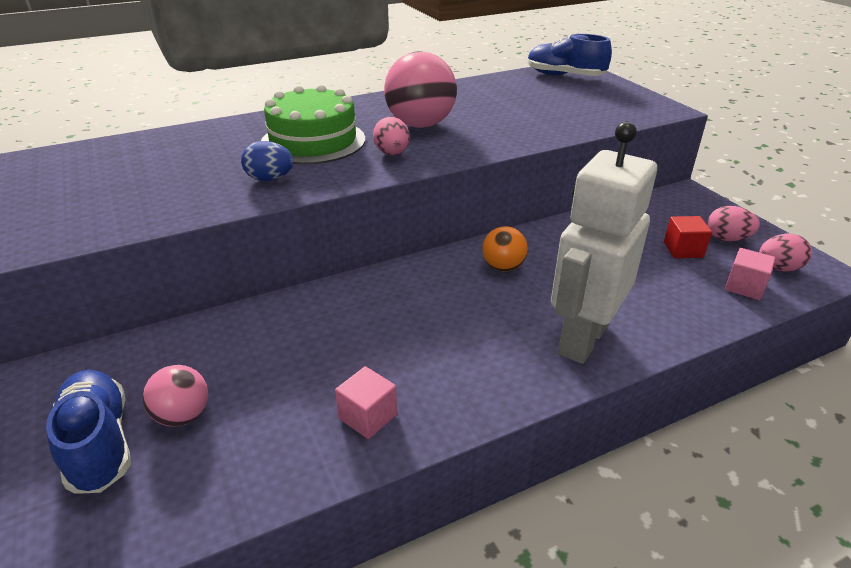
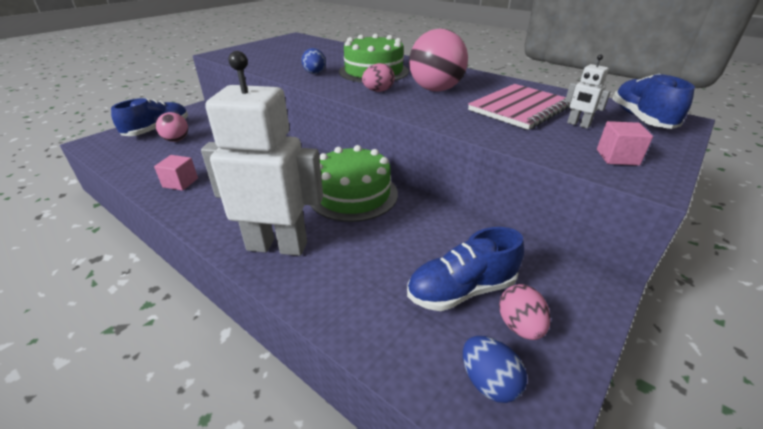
camera: 65 degrees right, 0 degrees up
orange ball [482,226,528,272] -> green cake [310,145,398,222]
red cube [664,216,712,258] -> blue shoe [407,227,524,311]
pink cube [725,248,775,300] -> pink cube moved to [597,121,653,166]
pink egg [759,234,812,271] -> blue egg [463,336,527,403]
none -> pink notebook [468,84,570,130]
none -> white robot [565,54,611,129]

